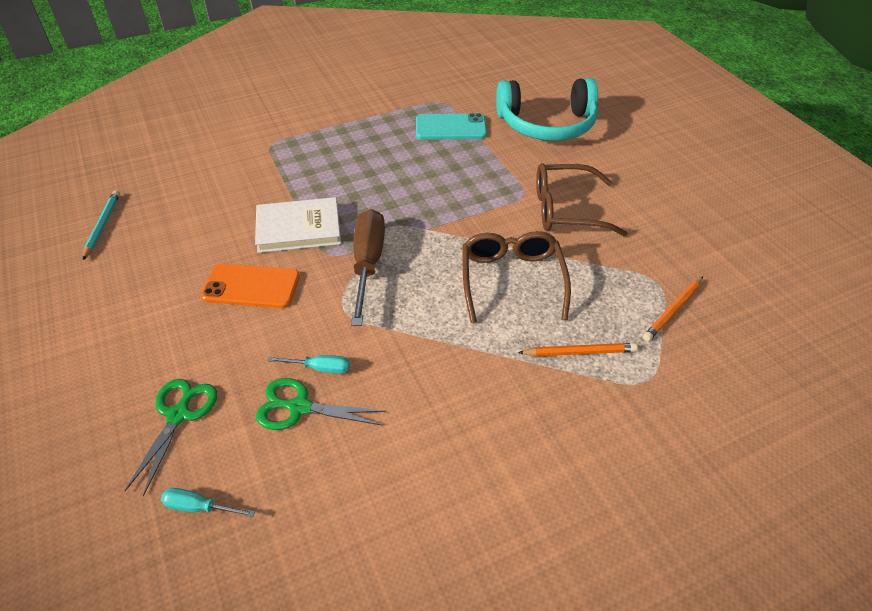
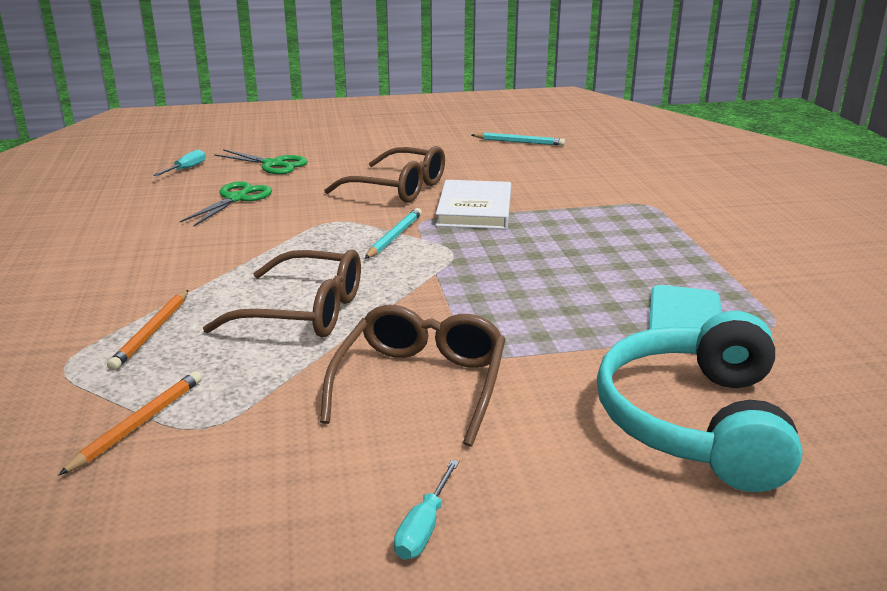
camera: 105 degrees right, 20 degrees down
orange phone [201,263,300,308] -> brown glasses [324,146,445,203]
turquoise screwdriver [268,355,350,374] -> turquoise screwdriver moved to [394,460,459,560]
brown screwdriver [351,209,385,326] -> turquoise pencil [365,208,422,259]
orange pencil [643,277,703,341] -> orange pencil turned 60 degrees clockwise [59,371,202,475]

